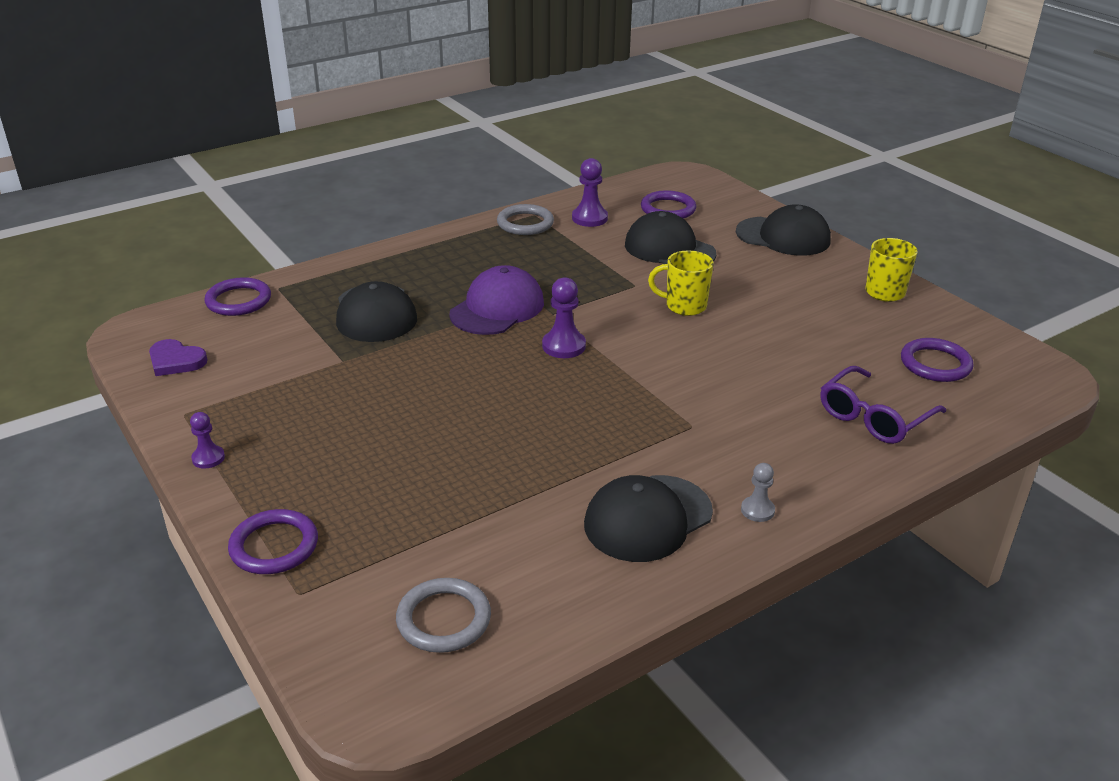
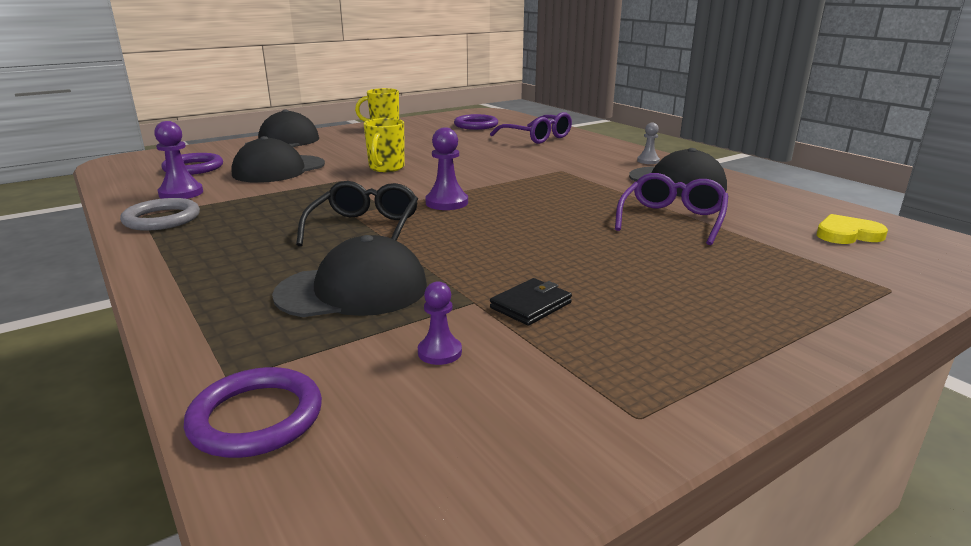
camera: 90 degrees left, 10 degrees down
purple heart [149,339,208,376] -> none
purple pawn [190,412,225,469] -> purple pawn moved to [418,281,462,365]
purple ring [228,509,318,574] -> none
grey ring [396,578,491,653] -> yellow heart [817,214,888,244]
purple cap [449,265,544,335] -> black glasses [296,181,418,246]
none -> black wallet [490,278,572,326]
none -> purple glasses [615,173,728,245]

